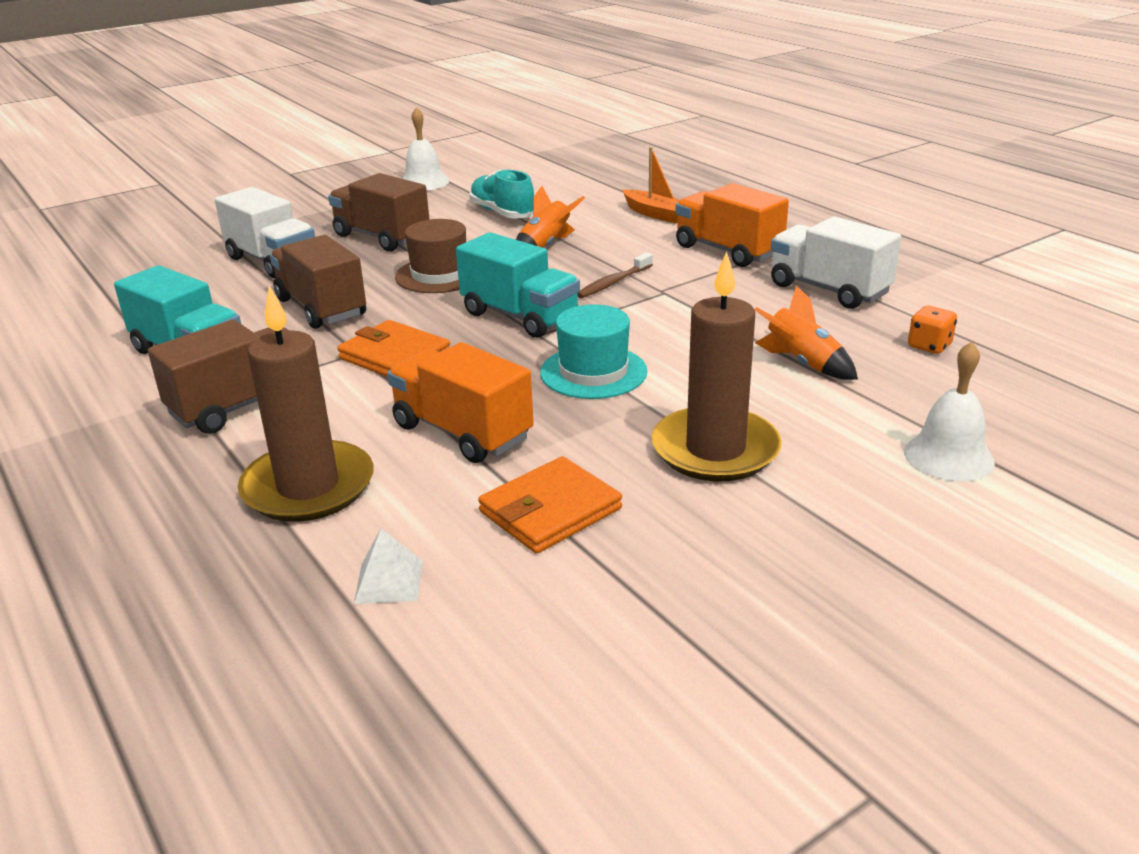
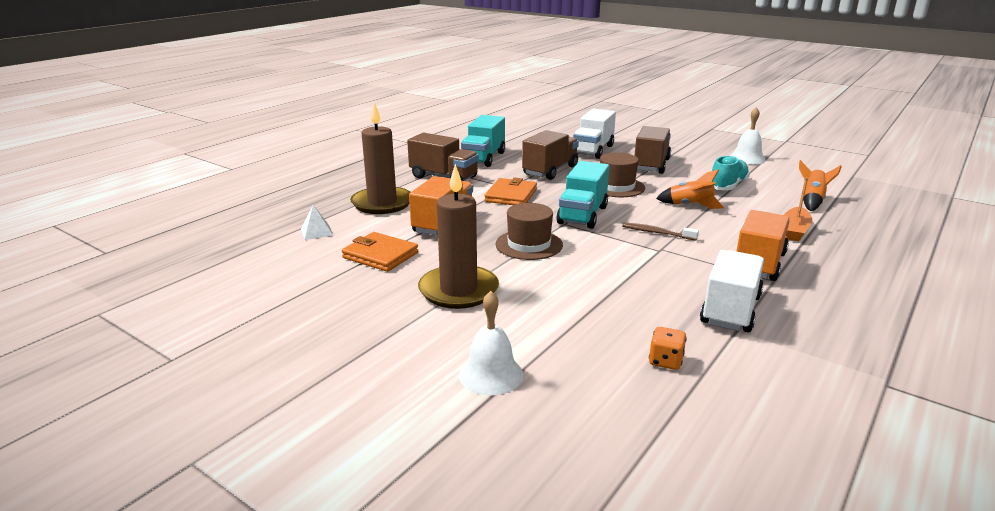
camera: 70 degrees right, 5 degrees down
turquoise hat [540,304,647,399] -> brown hat [496,203,563,260]
orange rocket [754,285,858,380] -> orange rocket moved to [799,160,842,211]

